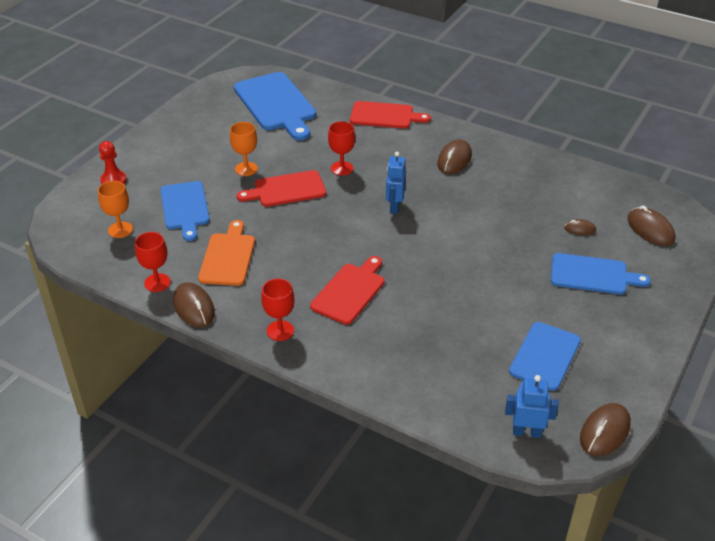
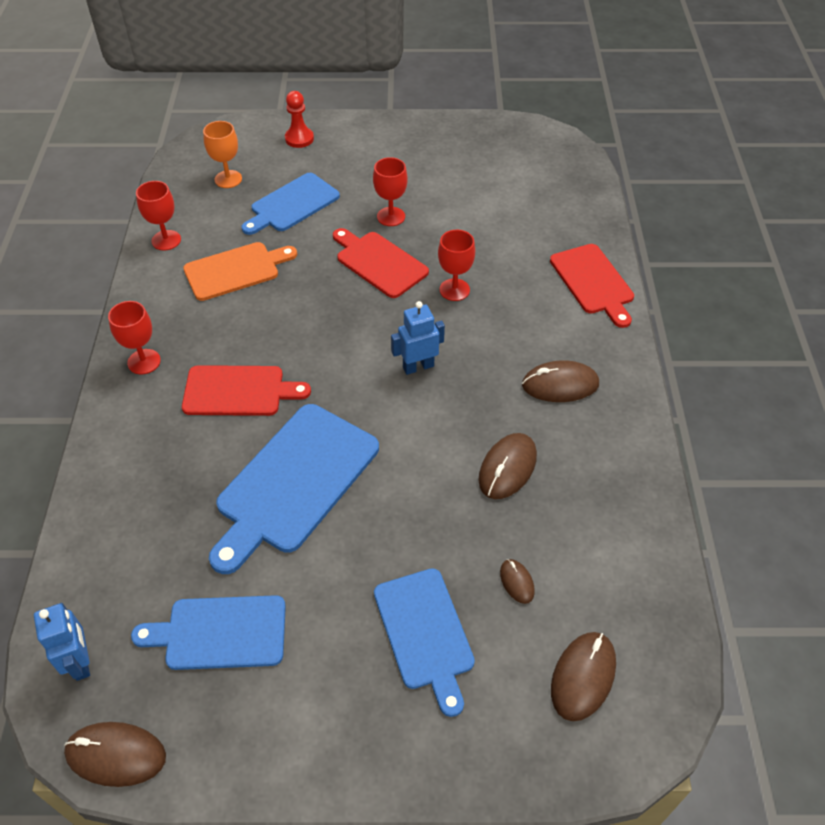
camera: 60 degrees right, 10 degrees up
brown mouse [173,282,215,327] -> brown mouse moved to [478,433,537,499]
orange goblet [230,122,258,176] -> red goblet [373,157,408,226]
blue cutting board [234,72,316,140] -> blue cutting board moved to [209,404,379,574]

